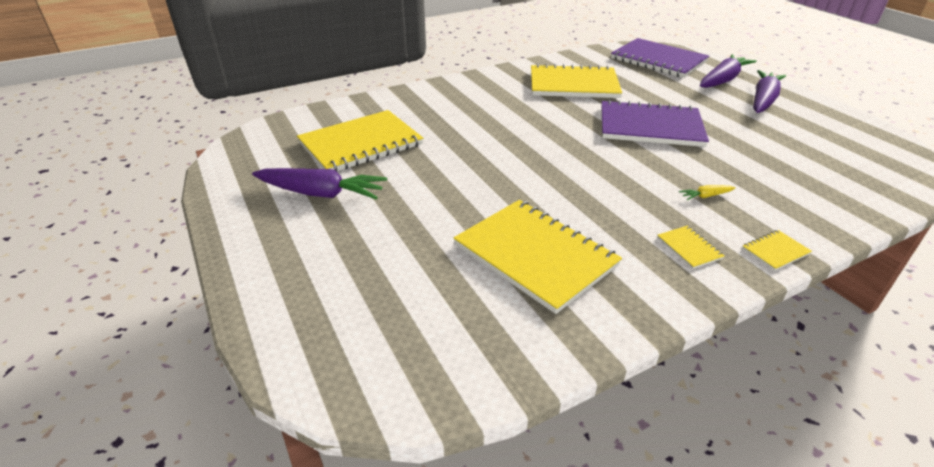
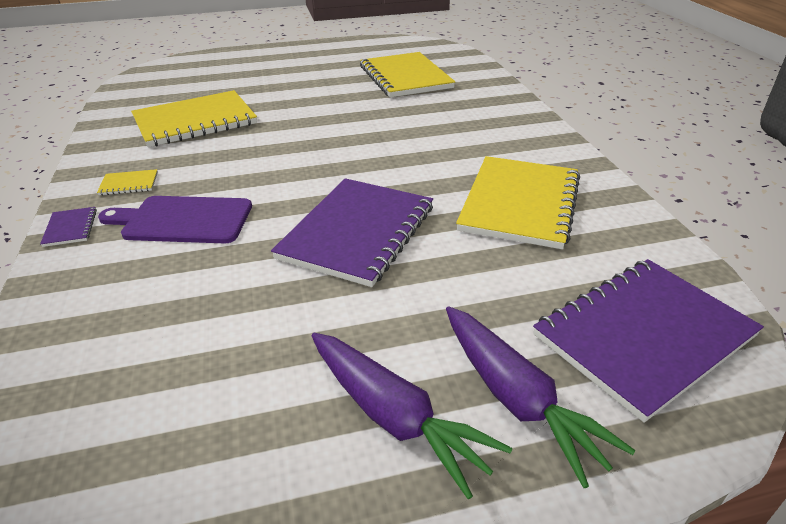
camera: 105 degrees right, 0 degrees up
purple carrot [252,168,387,199] -> none
yellow carrot [679,185,736,200] -> purple cutting board [98,196,252,243]
yellow notebook [742,230,812,271] -> purple notebook [40,207,97,247]

